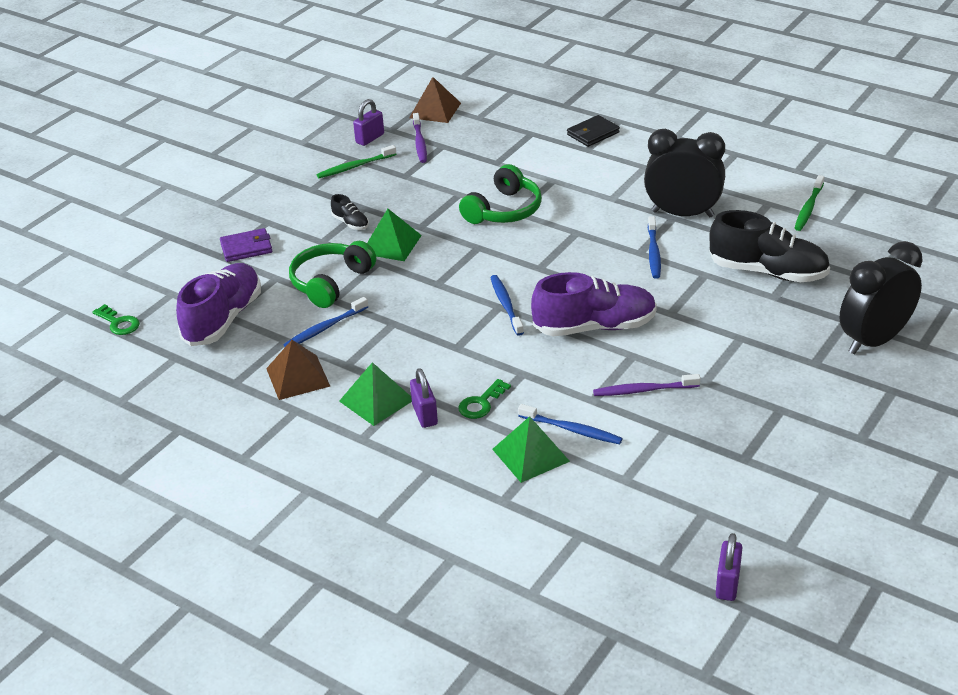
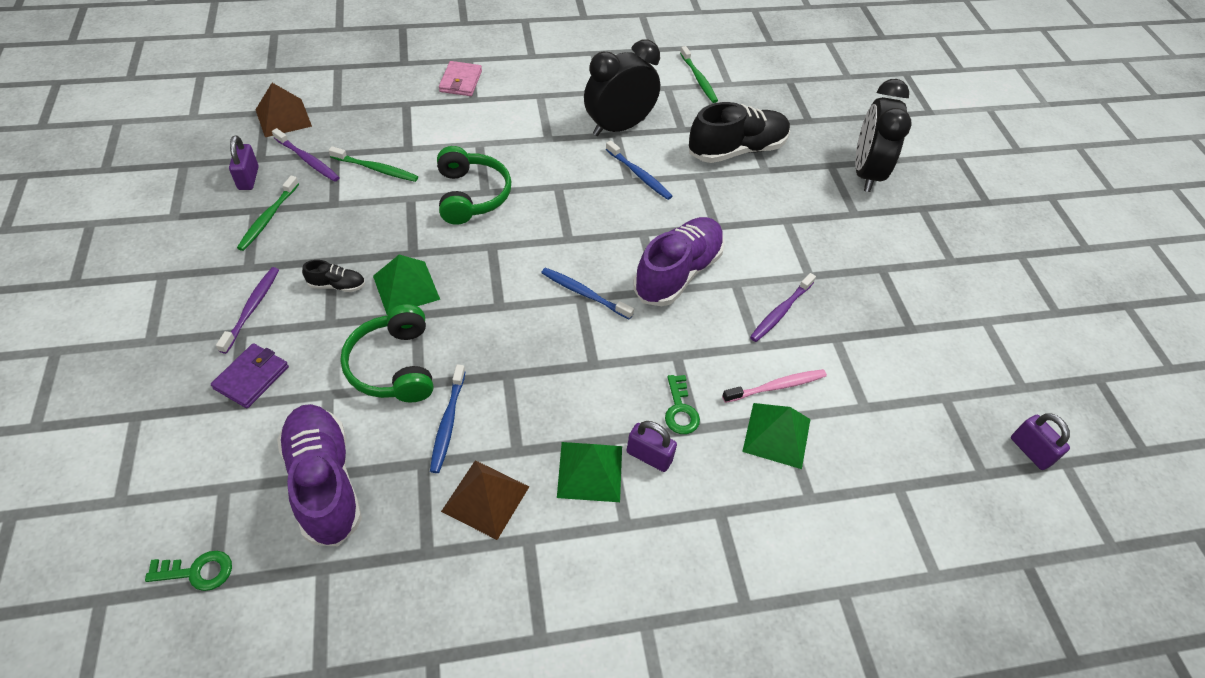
camera: 50 degrees left, 15 degrees up
blue toothbrush [518,404,623,445] -> pink toothbrush [722,369,827,403]
black wallet [567,115,620,147] -> pink wallet [439,61,482,96]
none -> purple toothbrush [216,267,279,354]
none -> green toothbrush [329,146,418,182]

